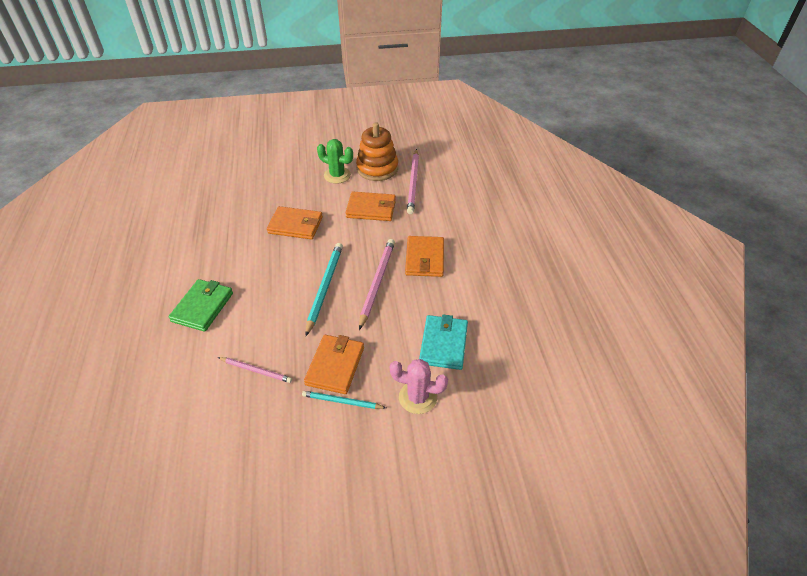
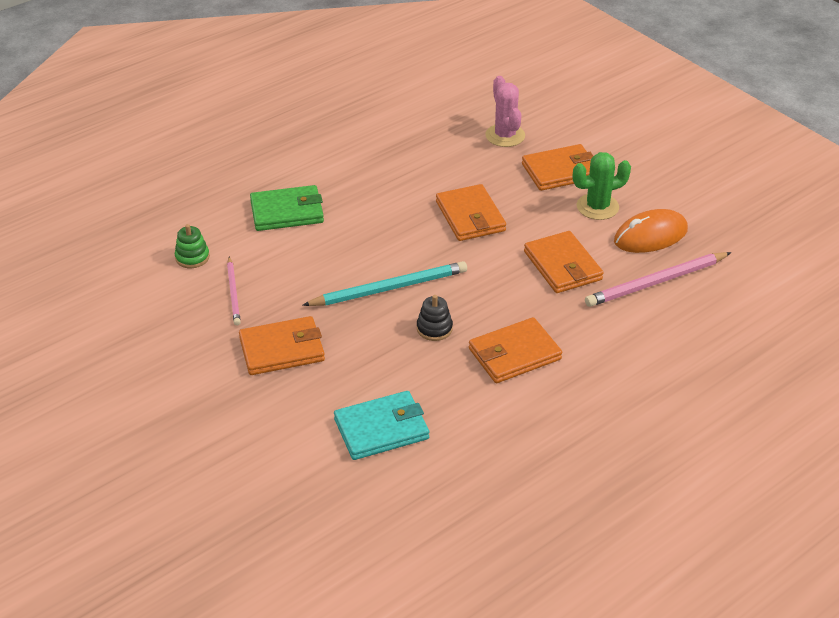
camera: 60 degrees right, 5 degrees down
turquoise pencil [302,391,386,409] -> none
green cactus [317,139,353,184] -> green cactus turned 75 degrees clockwise [573,152,631,220]
orange stacking toy [356,122,398,181] -> orange mouse [614,209,688,253]
pink pencil [359,239,395,330] -> black stacking toy [417,295,453,341]
pink cactus [390,359,448,414] -> pink cactus moved to [485,76,525,147]
none -> green stacking toy [175,224,210,268]
none -> orange wallet [522,144,593,191]

